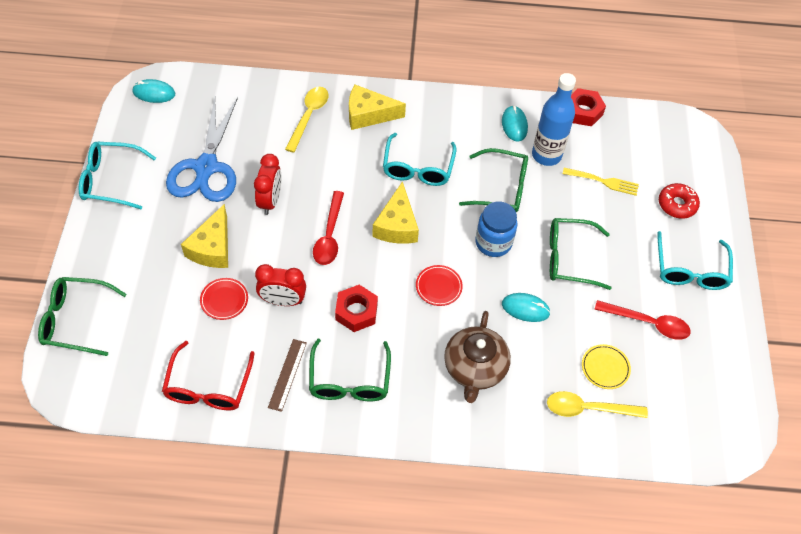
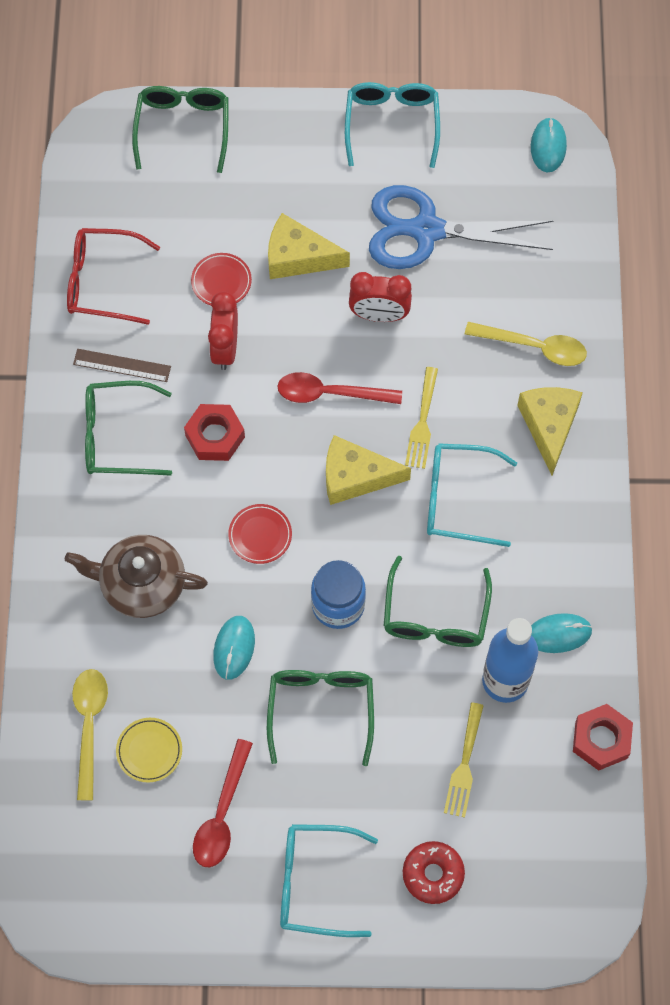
camera: 90 degrees right, 10 degrees up
none -> yellow fork [405,367,438,469]

